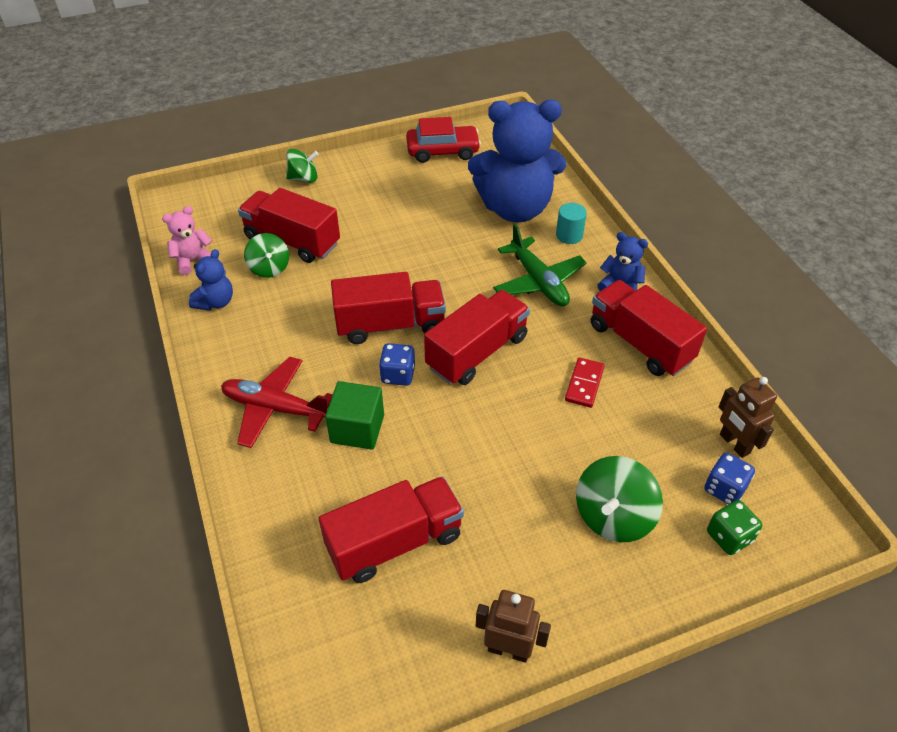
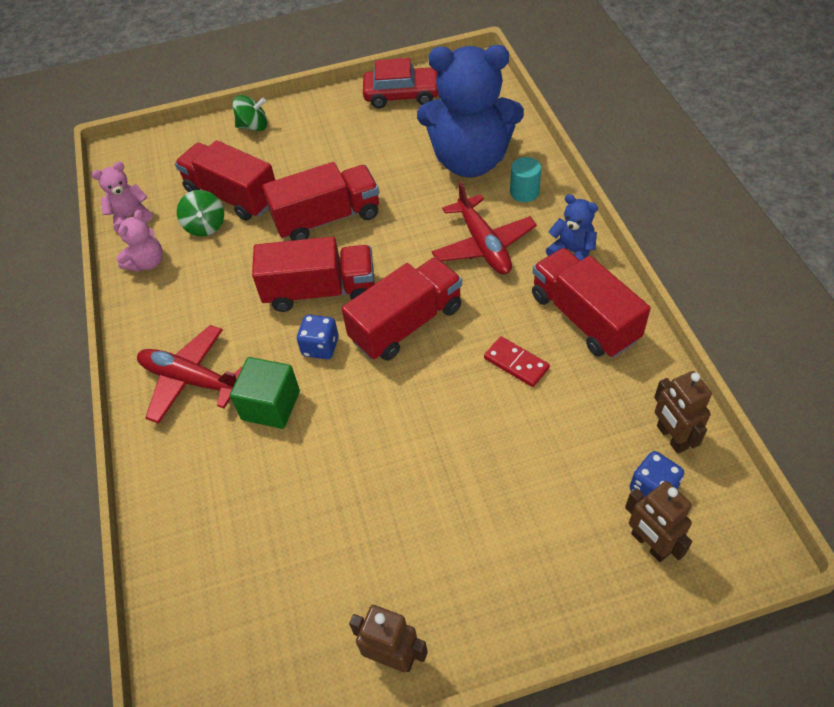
camera: 10 degrees right, 5 degrees up
blue teddy bear [189,249,233,311] -> pink teddy bear [116,210,163,272]
red truck [319,476,464,583] -> red truck moved to [262,162,379,241]
green plane [493,224,587,306] -> red plane [432,181,537,275]
red domino [565,357,604,408] -> red domino turned 75 degrees counterclockwise [484,336,550,387]
green spinning top [576,456,663,542] -> none
green dice [707,500,762,555] -> brown robot [625,481,692,562]

